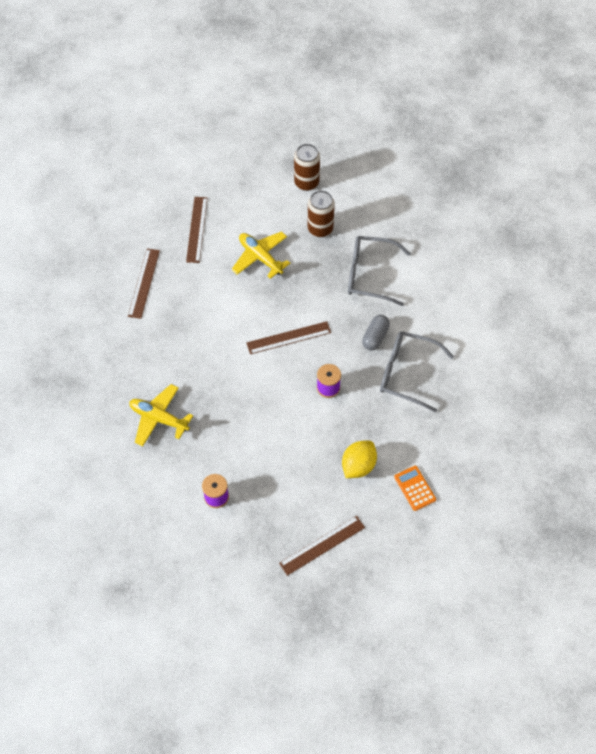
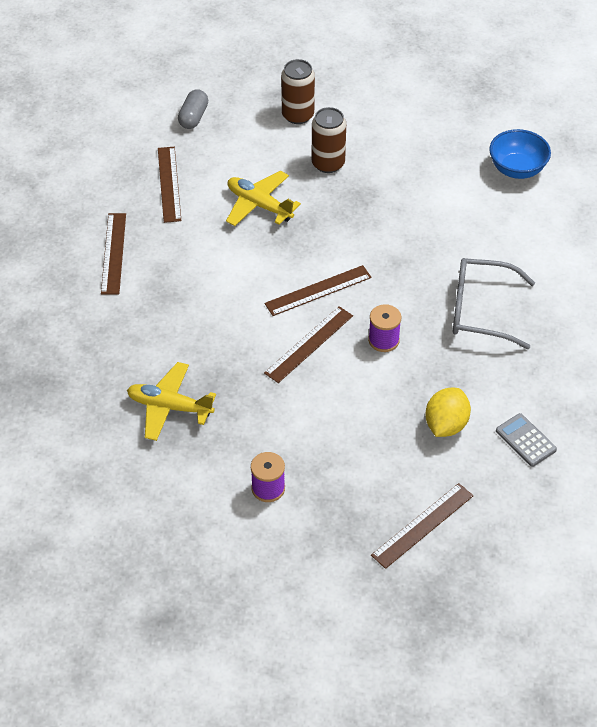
camera: 10 degrees left, 10 degrees down
grey glasses [348,236,411,306] -> none
grey capsule [362,315,390,350] -> grey capsule moved to [178,89,208,129]
orange calculator [394,466,436,511] -> grey calculator [496,413,557,467]
none -> brown ruler [264,306,353,383]
none -> blue bowl [489,129,551,179]

